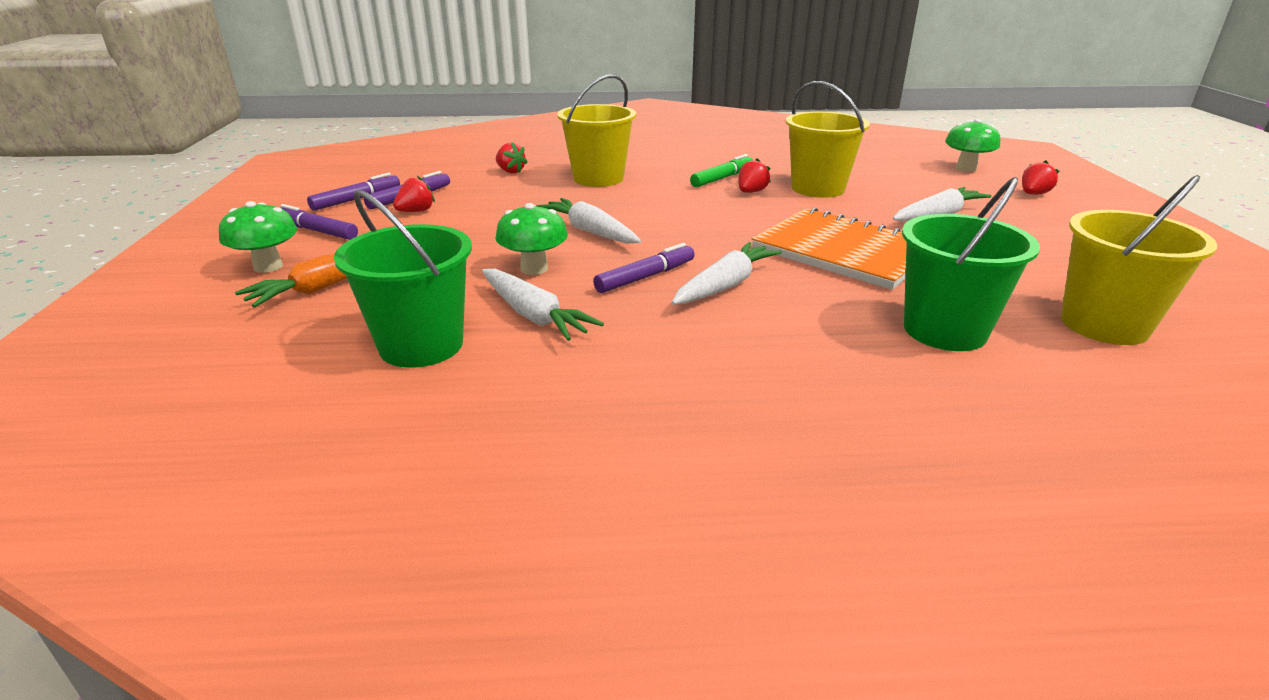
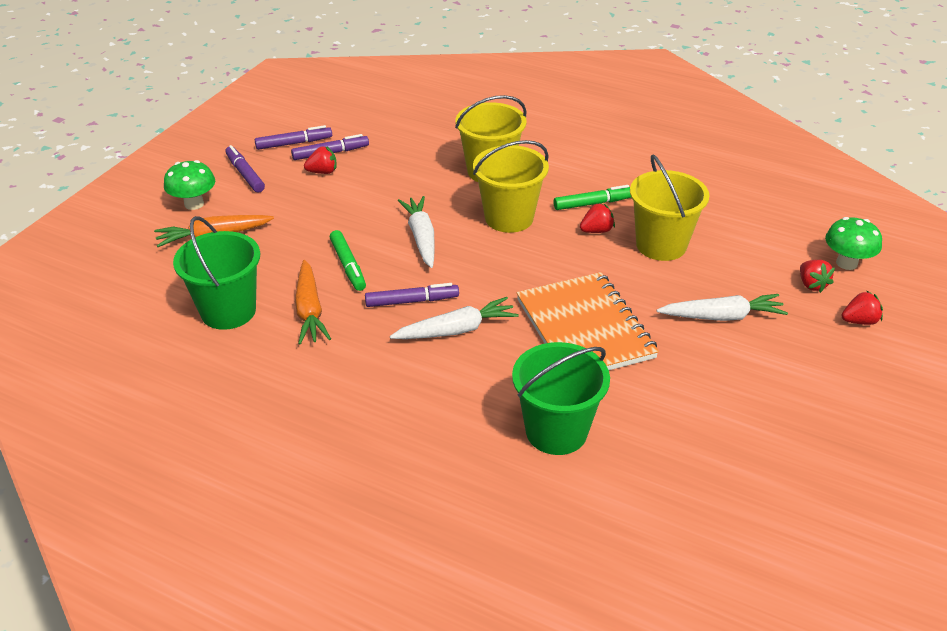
camera: 30 degrees right, 10 degrees up
white carrot [482,269,604,341] -> orange carrot [295,260,331,345]
green mushroom [495,203,568,275] -> green marker [330,230,366,291]
red strawberry [496,142,528,173] -> red strawberry moved to [800,260,835,293]
yellow bucket [1061,175,1217,345] -> yellow bucket moved to [473,140,549,233]

